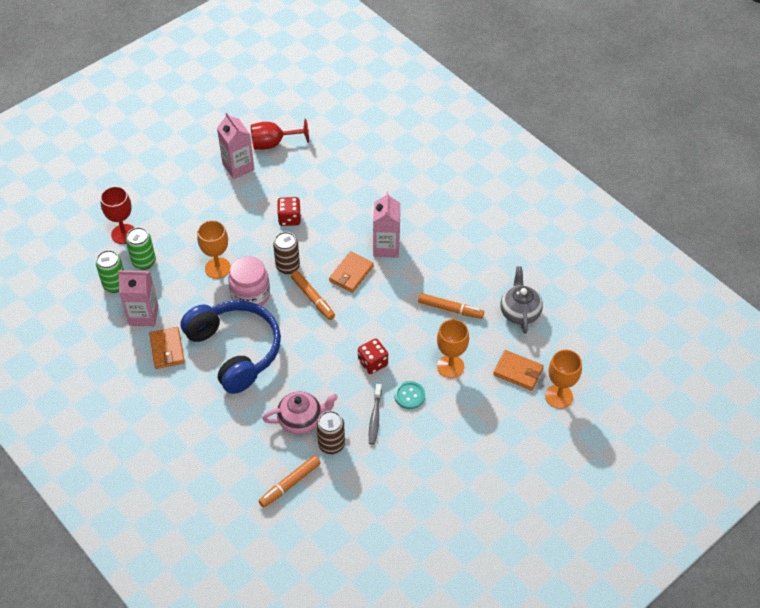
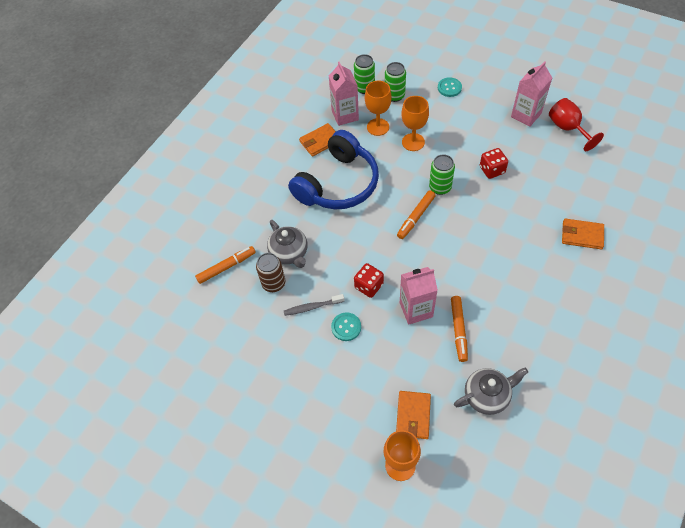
camera: 75 degrees right, 5 degrees up
red goblet [100,186,135,244] -> none
pink jar [228,256,270,306] -> none
orange marker [259,455,320,508] -> orange marker turned 120 degrees clockwise [195,246,256,284]
pink teapot [262,391,338,434] -> grey teapot [267,220,308,268]
brown can [273,232,300,274] -> green can [429,154,455,195]
orange wallet [329,251,374,293] -> orange wallet moved to [562,219,604,249]
pink carton [373,192,400,258] -> pink carton moved to [400,267,438,325]
orange goblet [437,319,469,378] -> orange goblet moved to [365,81,392,136]
none -> turquoise button [438,77,462,97]

